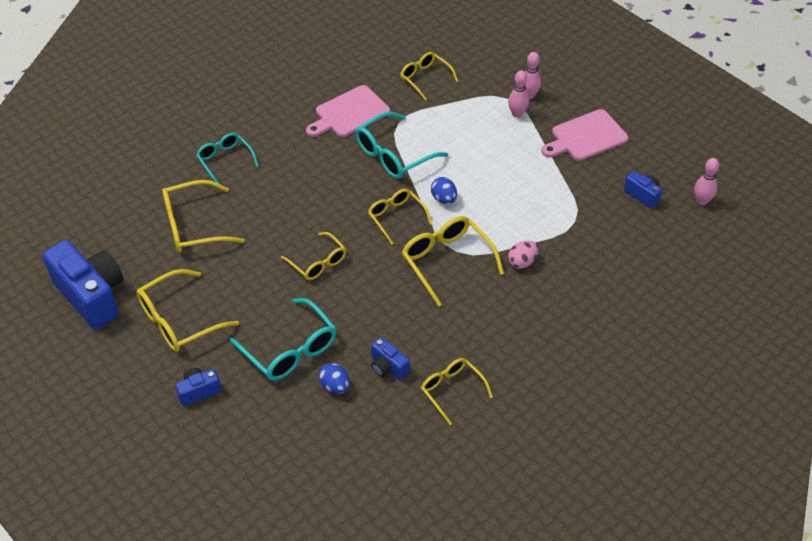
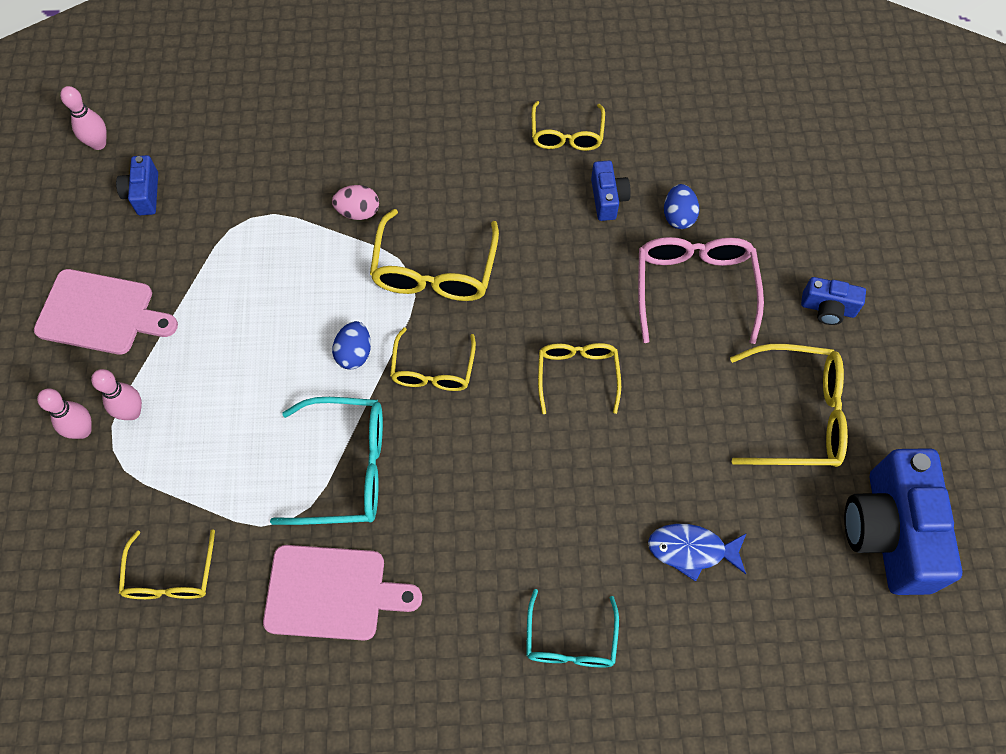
camera: 140 degrees left, 15 degrees up
yellow glasses [162,180,245,252] -> blue fish [648,524,747,582]
turquoise glasses [230,298,337,381] -> pink glasses [638,237,764,344]

